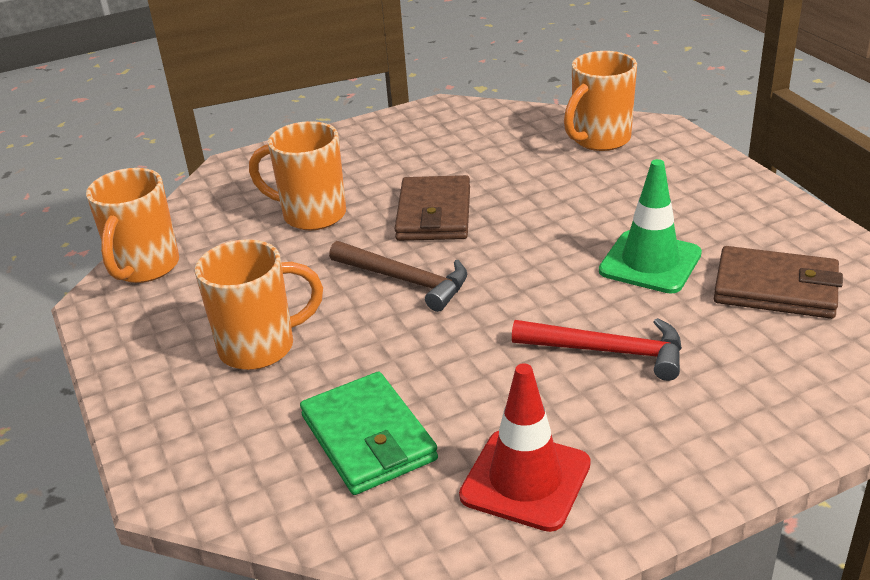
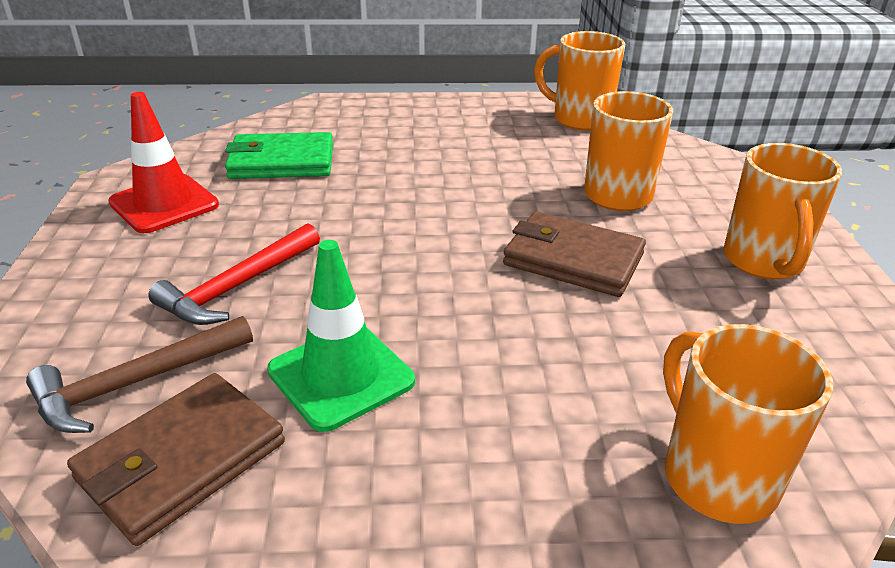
camera: 110 degrees right, 0 degrees up
orange mug [195,239,323,370] -> orange mug moved to [723,143,842,279]
brown hammer [329,241,467,312] -> brown hammer moved to [26,316,253,433]

